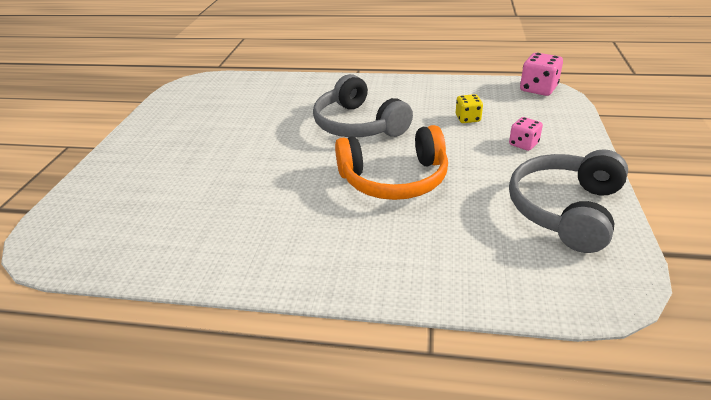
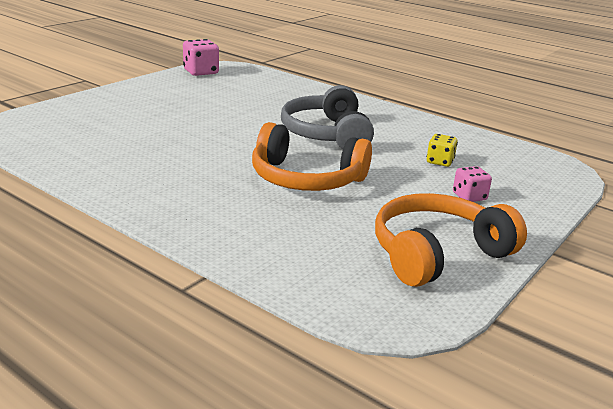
camera: 25 degrees right, 10 degrees down
grey headphones [509,149,628,253] -> orange headphones [375,193,527,287]
pink dice [520,53,563,96] -> pink dice moved to [183,39,219,76]

